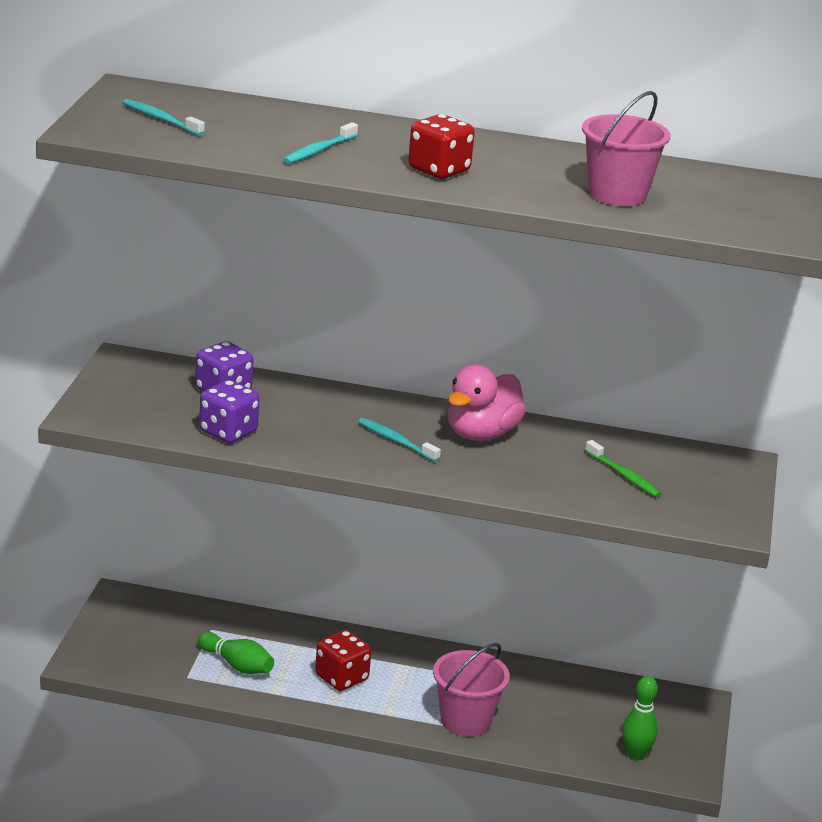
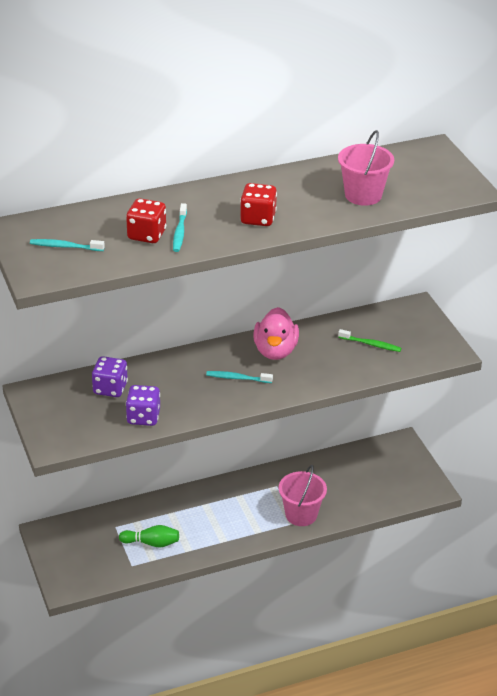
camera: 30 degrees left, 10 degrees up
red dice [315,630,371,691] -> red dice moved to [126,198,166,243]
green bowling pin [622,676,658,760] -> none

